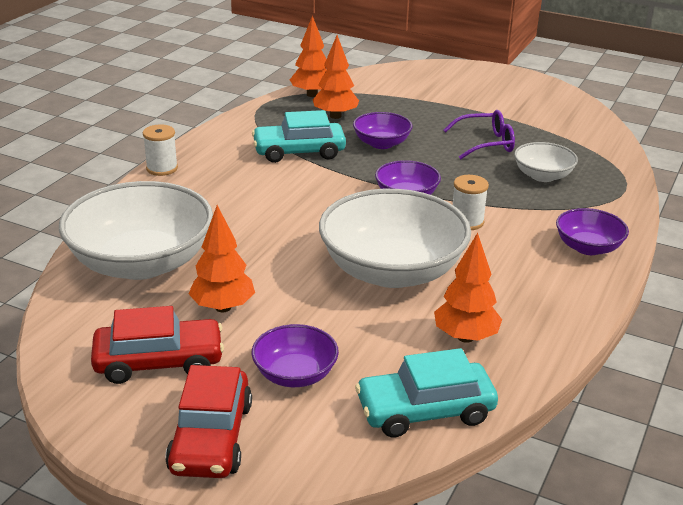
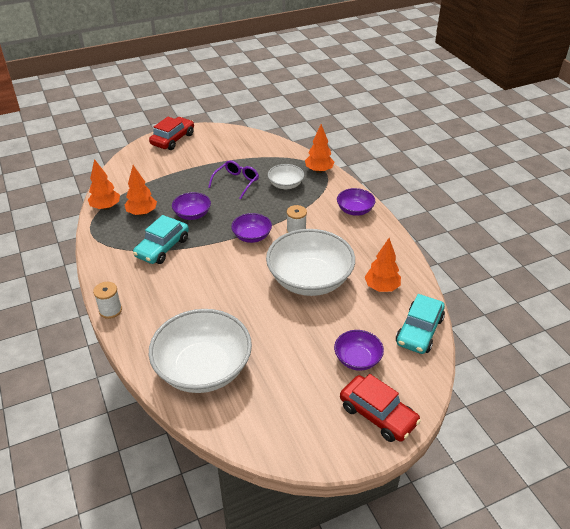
camera: 50 degrees left, 10 degrees up
red car [91,306,224,384] -> red car moved to [149,117,194,150]
orange tree [189,205,255,312] -> orange tree moved to [305,124,334,173]

